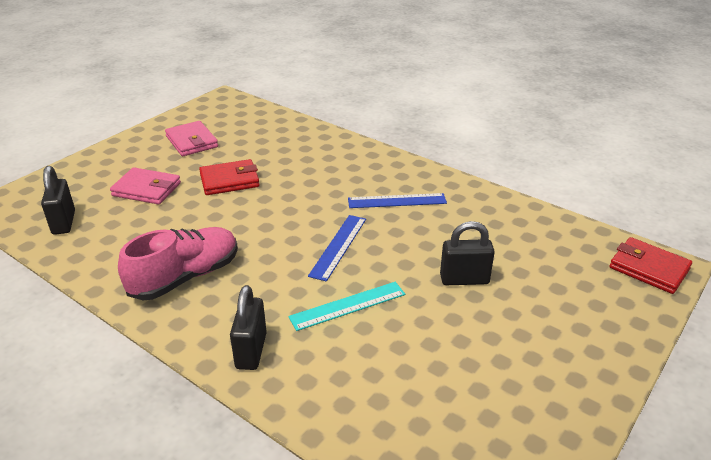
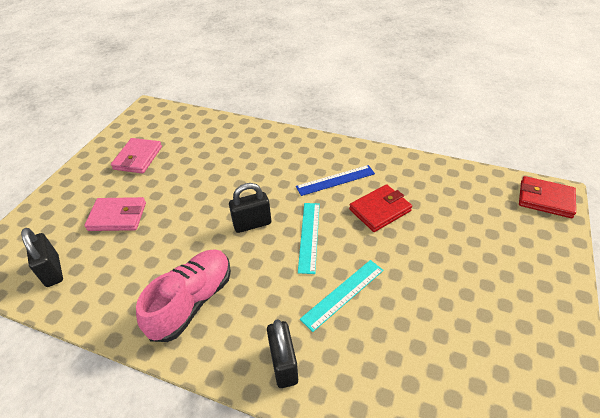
camera: 15 degrees left, 10 degrees up
pink wallet [165,121,218,156] -> pink wallet turned 60 degrees clockwise [111,138,162,174]
red wallet [199,159,260,195] -> red wallet moved to [349,184,412,232]
blue ruler [308,215,366,282] -> turquoise ruler [298,203,320,274]
black padlock [440,221,495,285] -> black padlock moved to [229,183,271,233]

